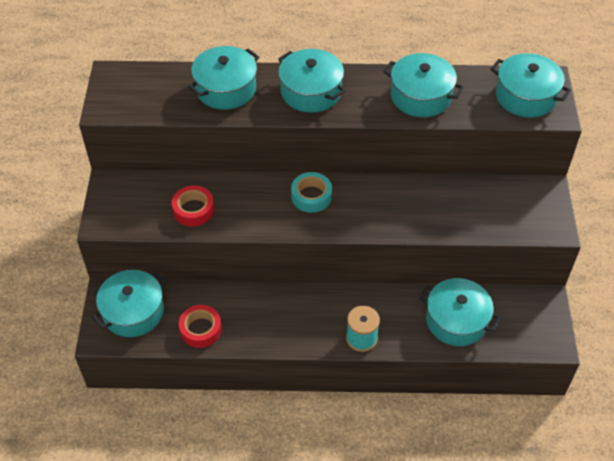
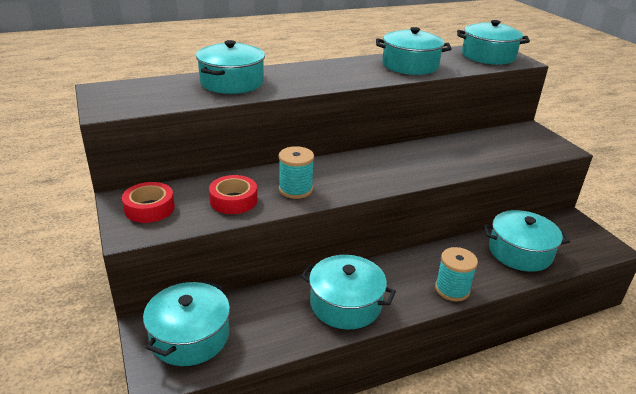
camera: 25 degrees left, 20 degrees down
red tape [179,305,222,348] -> red tape moved to [122,182,175,223]
turquoise pot [278,49,345,113] -> turquoise pot moved to [301,255,396,330]
turquoise tape [291,172,332,213] -> none
none -> turquoise spool [279,146,314,199]

